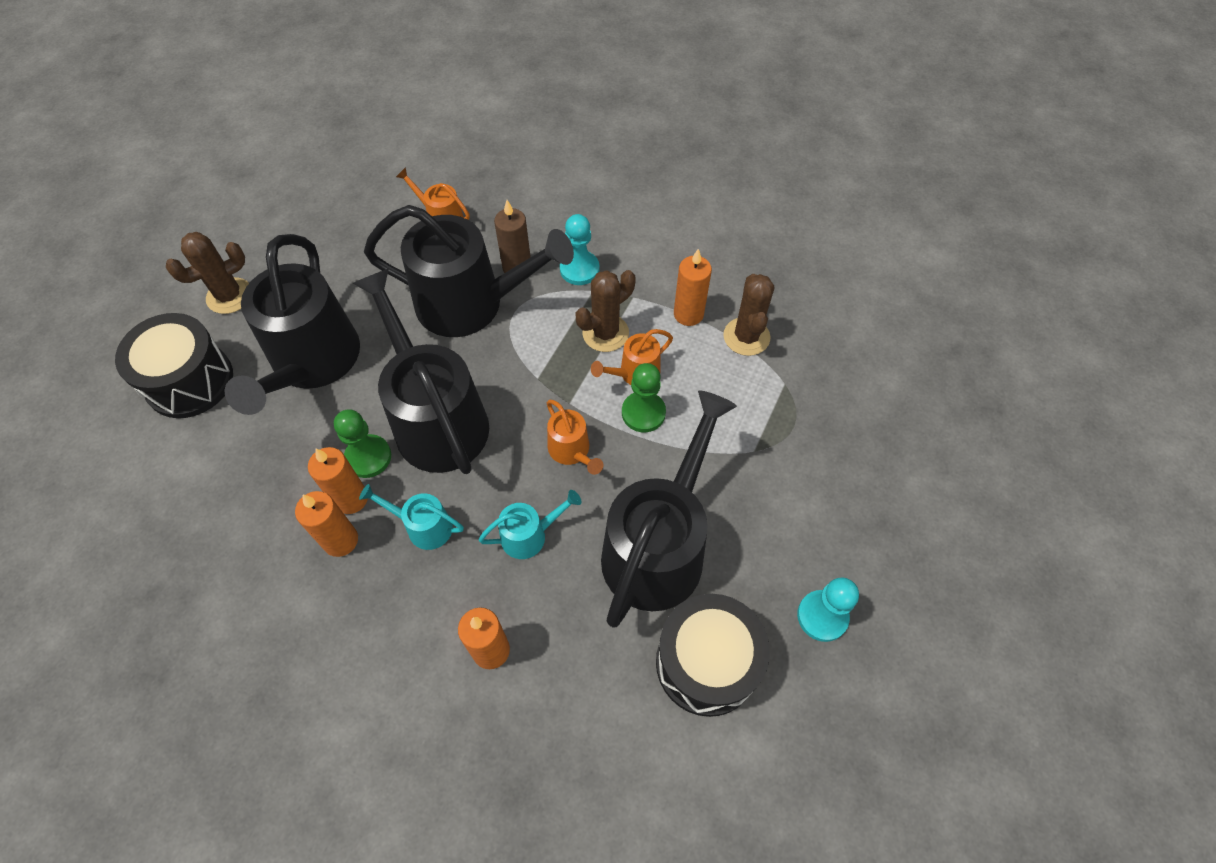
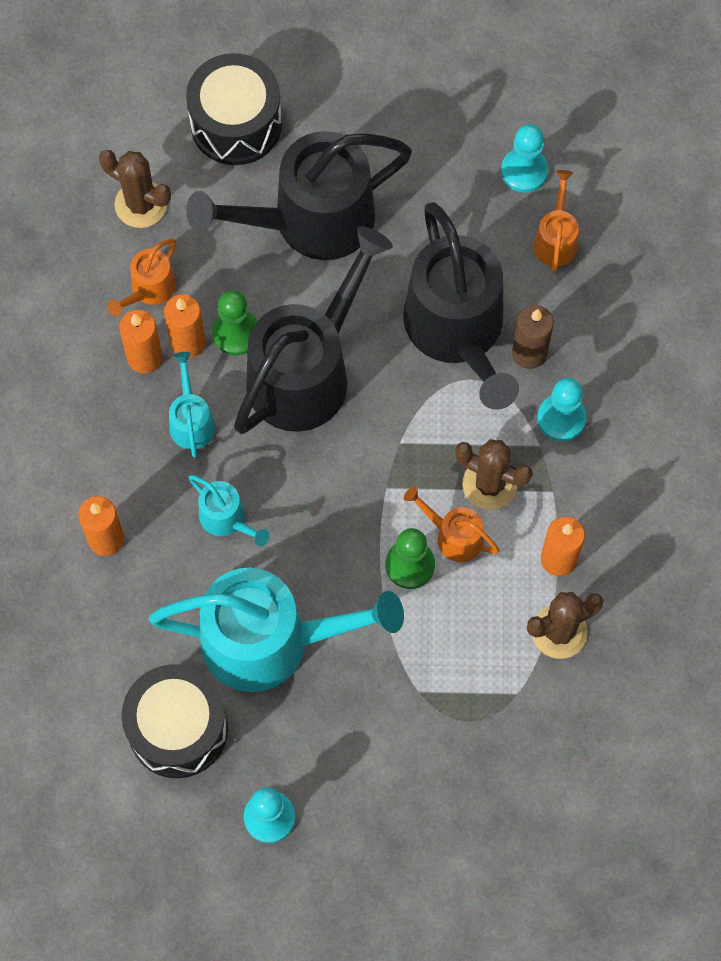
camera: 65 degrees right, 10 degrees up
brown cactus [166,232,249,314] -> brown cactus moved to [99,150,171,228]
orange watering can [547,400,603,475] -> orange watering can moved to [107,239,176,316]
black watering can [601,390,737,628] -> turquoise watering can [149,568,404,692]
none -> turquoise pawn [501,124,548,193]

